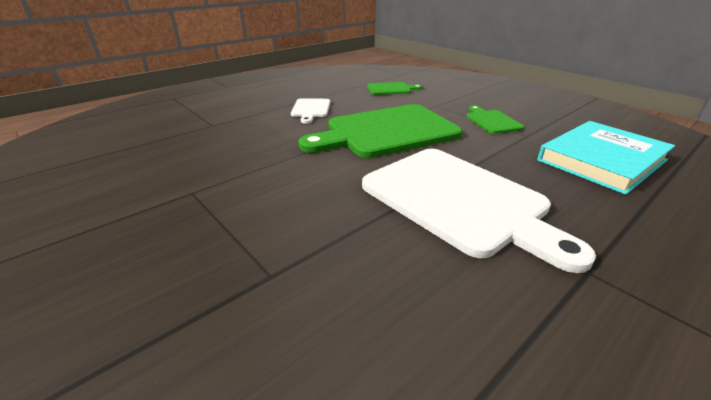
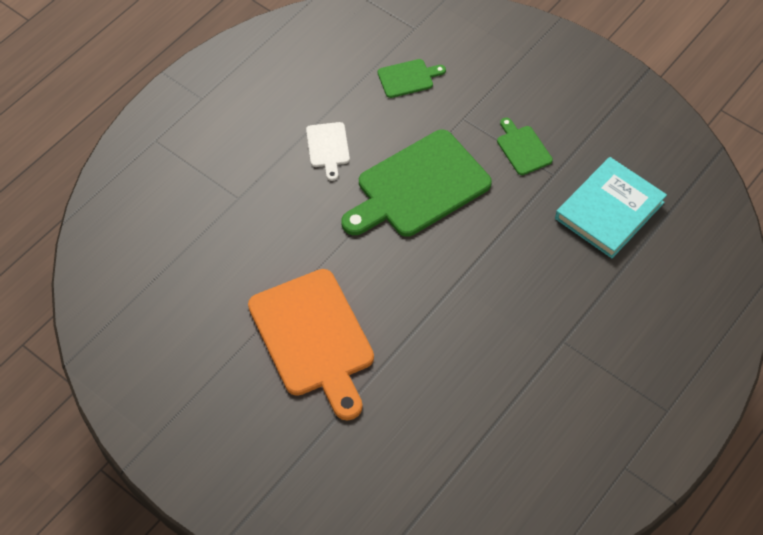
camera: 10 degrees left, 25 degrees up
white cutting board [362,149,596,273] -> none
none -> orange cutting board [248,269,374,421]

